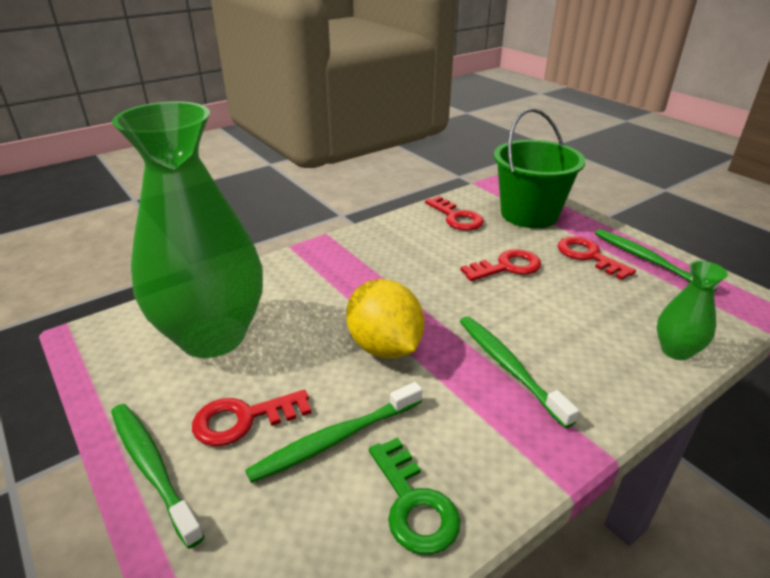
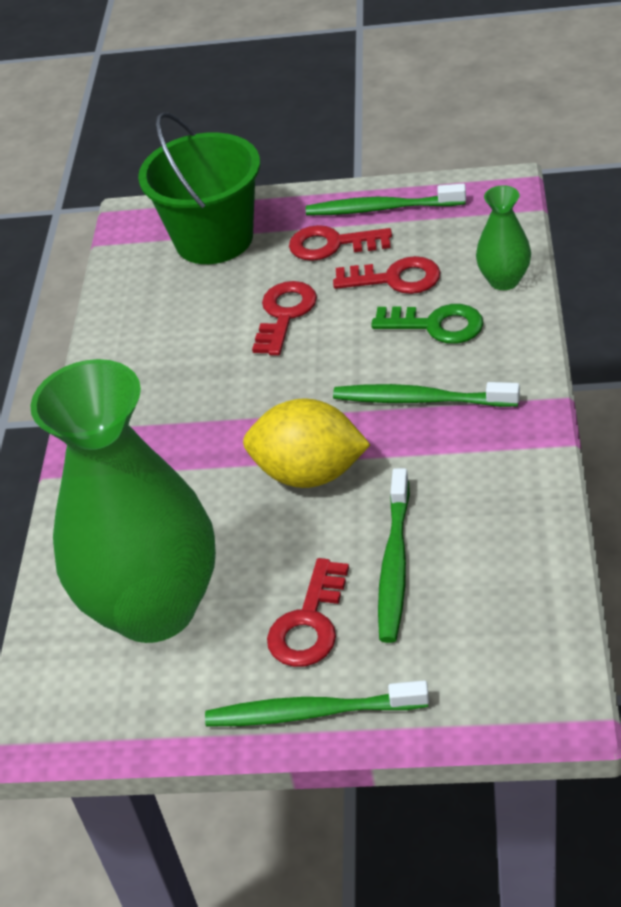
camera: 45 degrees left, 10 degrees up
green key [369,437,460,554] -> green key moved to [371,304,484,344]
red key [425,196,484,231] -> red key moved to [333,256,440,294]

